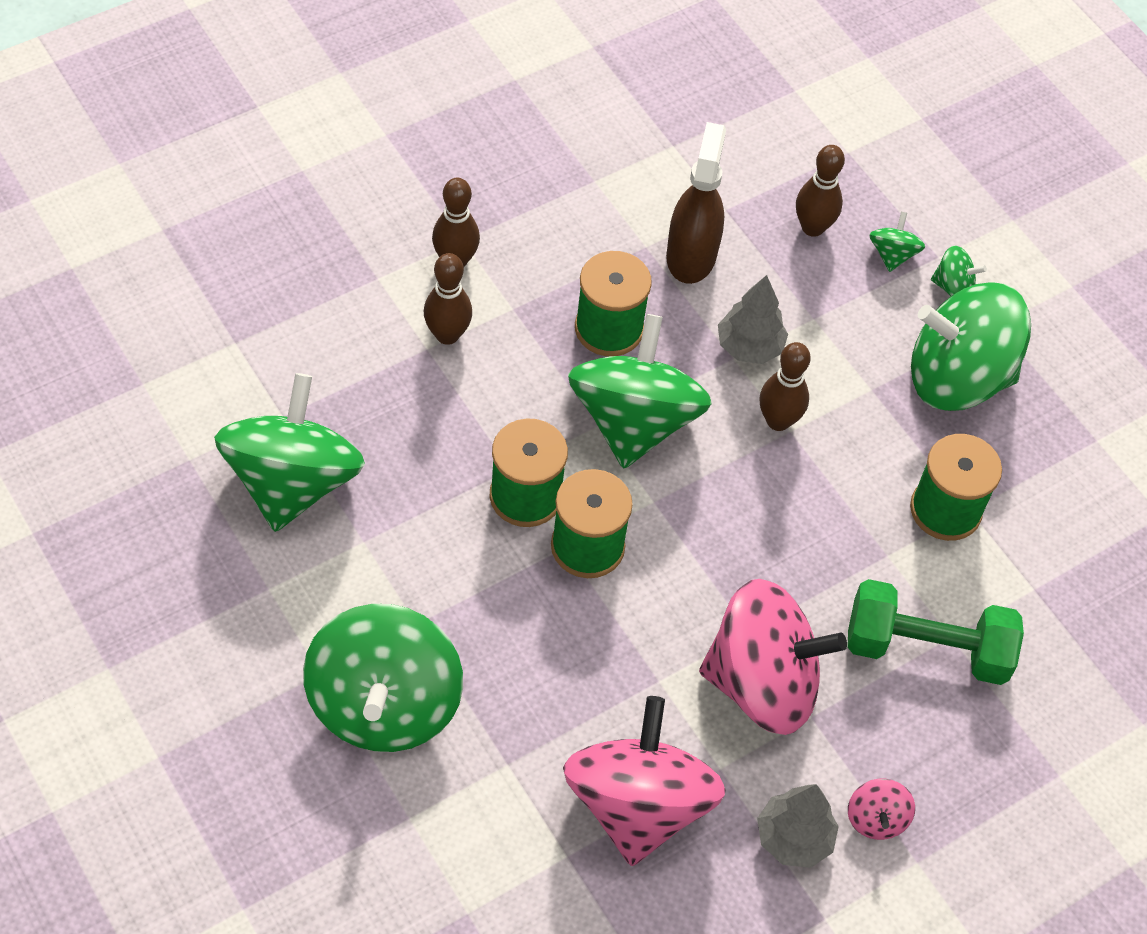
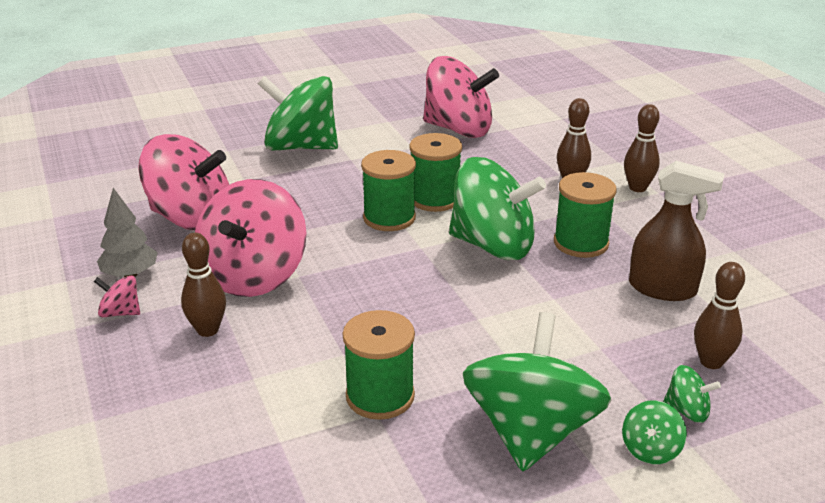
camera: 105 degrees right, 25 degrees down
green spinning top [214,373,365,532] -> pink spinning top [423,56,499,138]
grey tree [718,275,788,364] -> none
brown bowling pin [760,342,811,431] -> brown bowling pin moved to [181,233,226,337]
green dumbbell [847,579,1024,685] -> none

